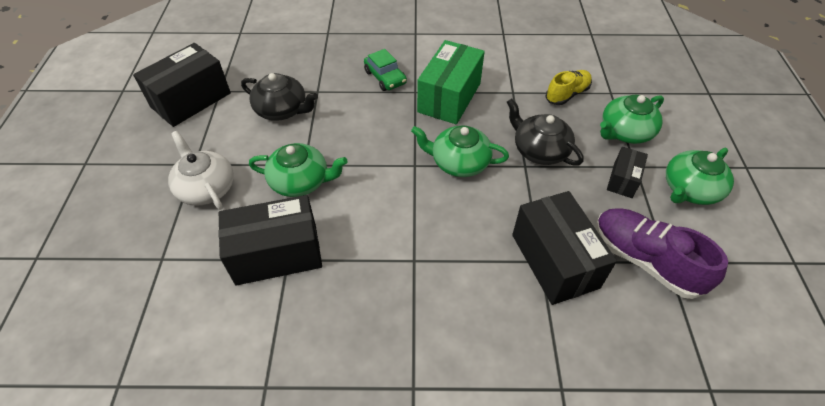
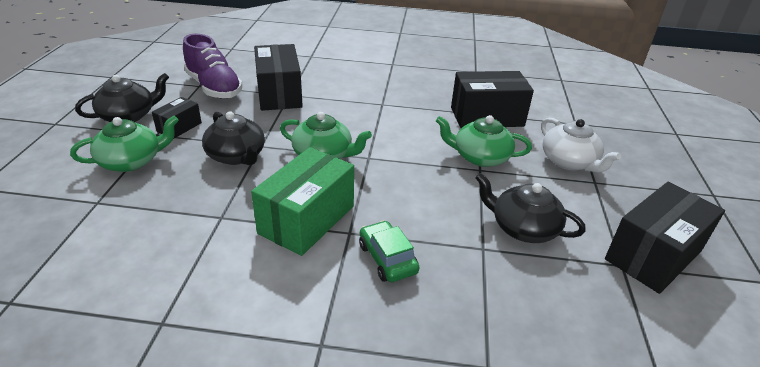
camera: 175 degrees left, 15 degrees down
yellow shoe [545,70,592,105] -> none
green teapot [666,148,734,205] -> black teapot [75,73,169,122]

